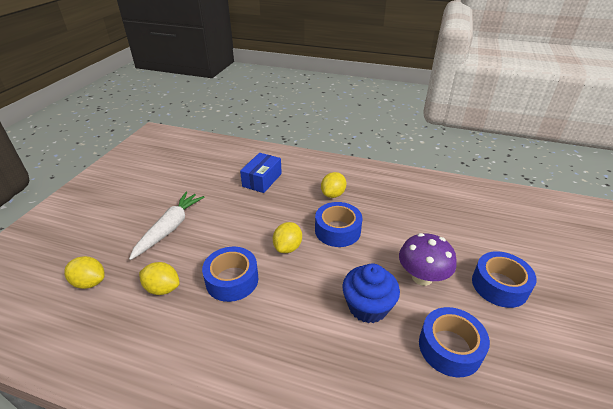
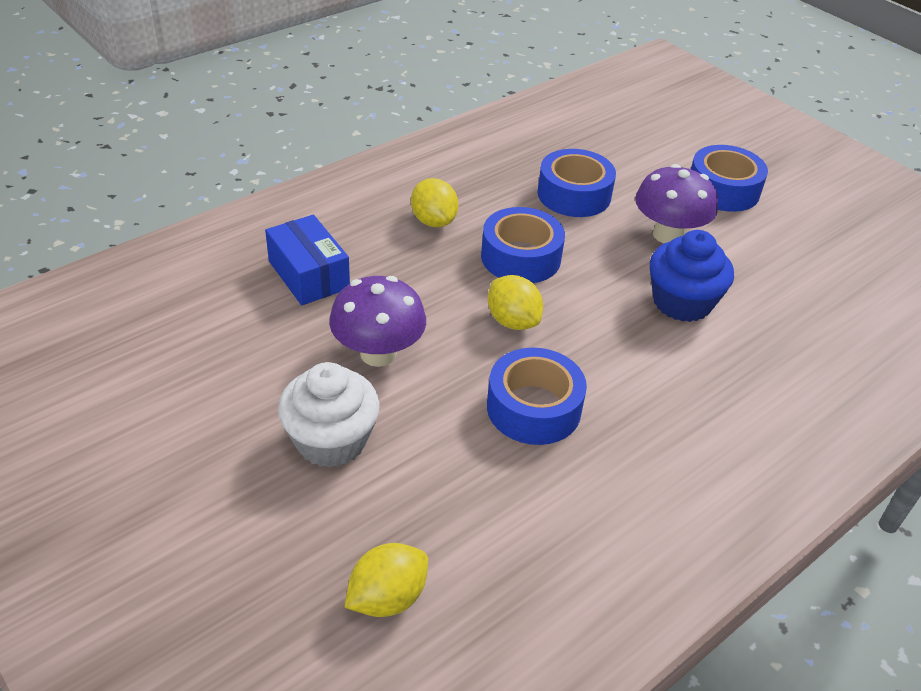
camera: 60 degrees left, 5 degrees up
white carrot [129,192,204,260] -> white cupcake [278,362,380,468]
yellow lemon [139,262,180,295] -> none
blue tape [419,307,490,377] -> blue tape moved to [537,149,616,217]
none -> purple mushroom [329,276,426,367]

